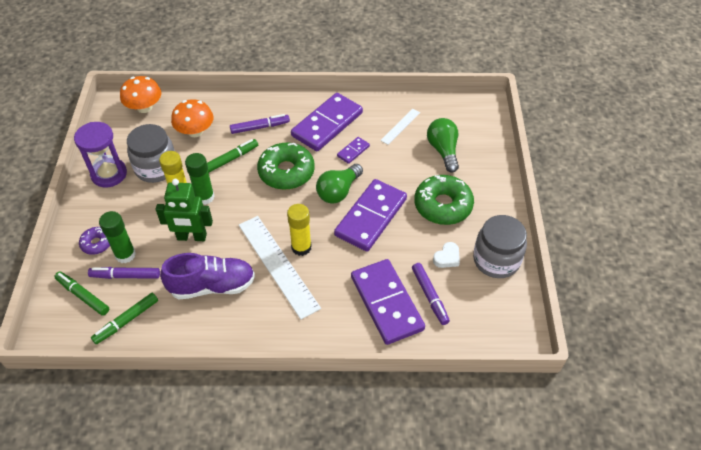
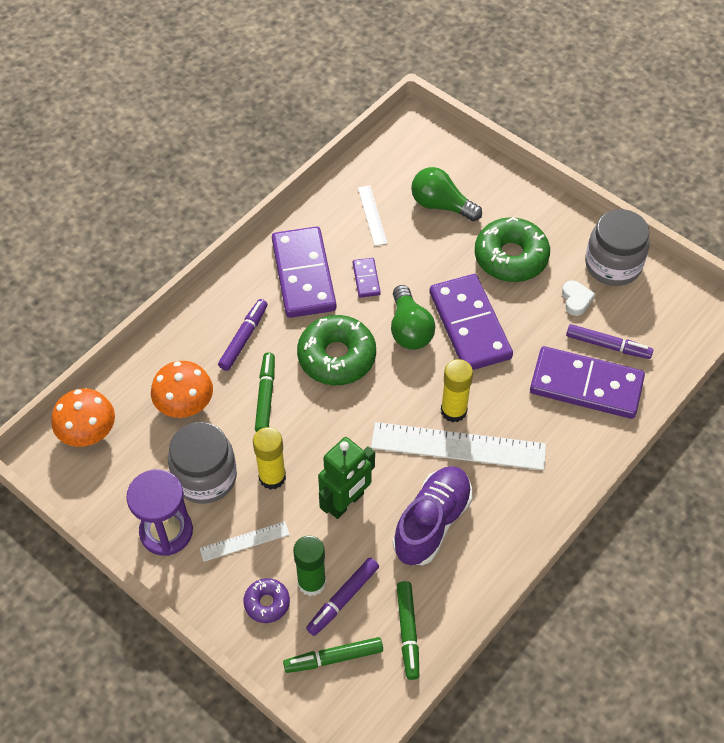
camera: 50 degrees left, 5 degrees up
green glue stick [185,153,214,205] -> none
none -> white ruler [200,521,290,562]

